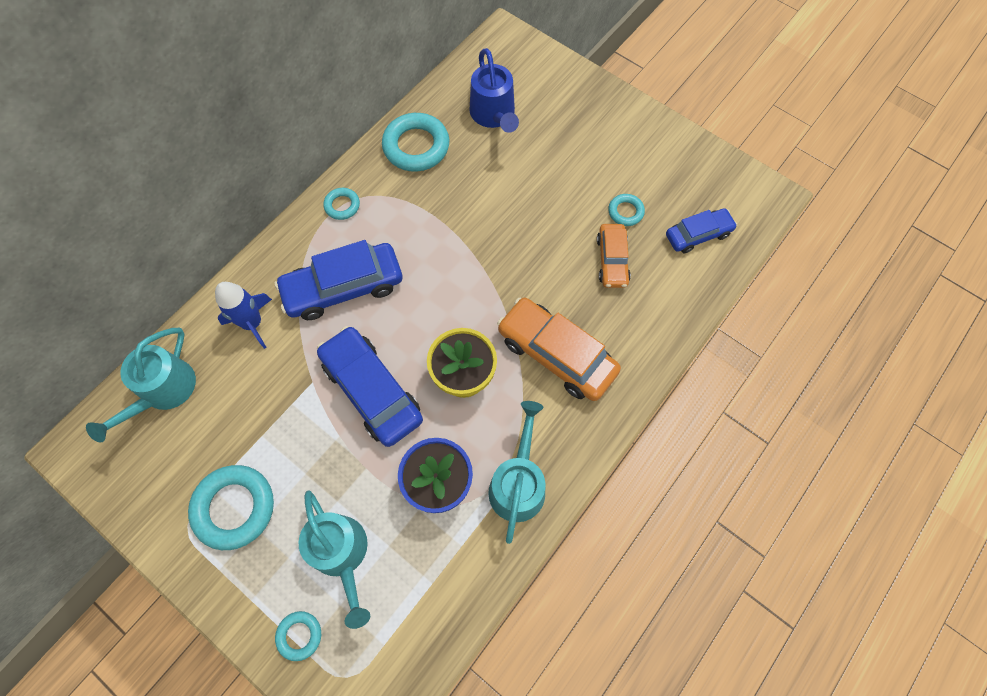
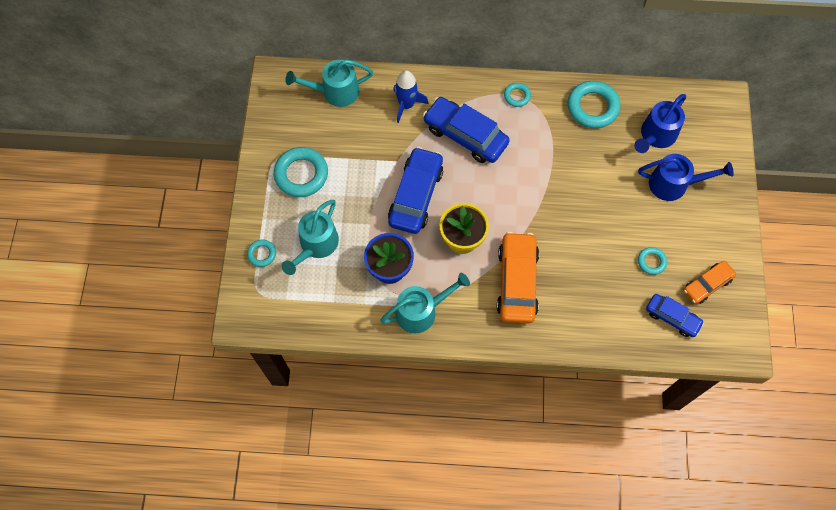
camera: 55 degrees right, 0 degrees up
orange car [597,224,631,288] -> orange car moved to [684,261,736,304]
none -> blue watering can [638,154,734,201]

